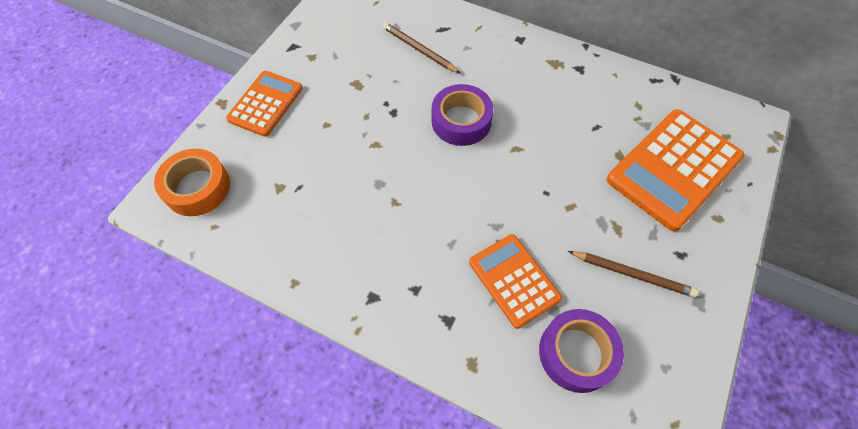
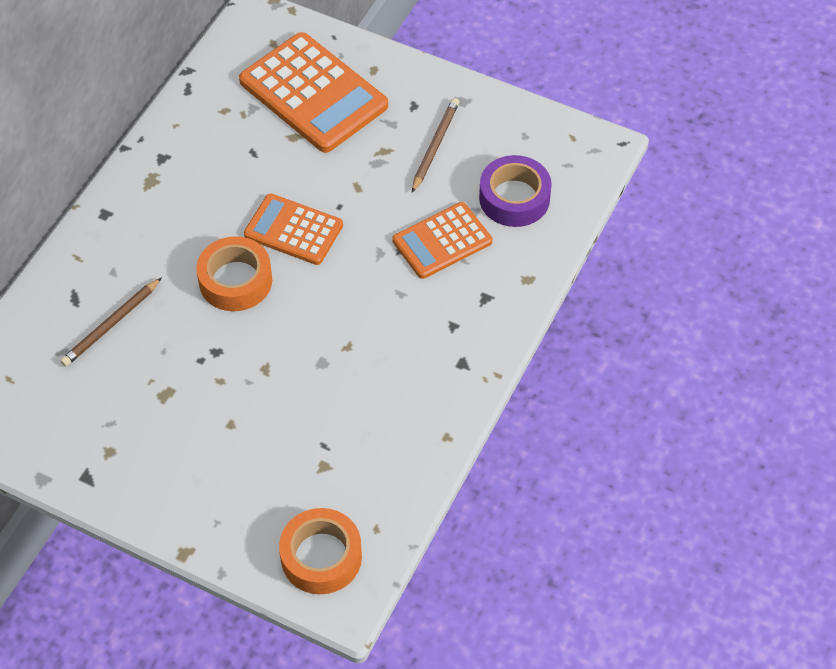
camera: 90 degrees left, 5 degrees down
orange calculator [226,71,303,137] -> orange calculator moved to [244,194,343,265]
purple tape [432,84,493,146] -> orange tape [196,236,272,311]

